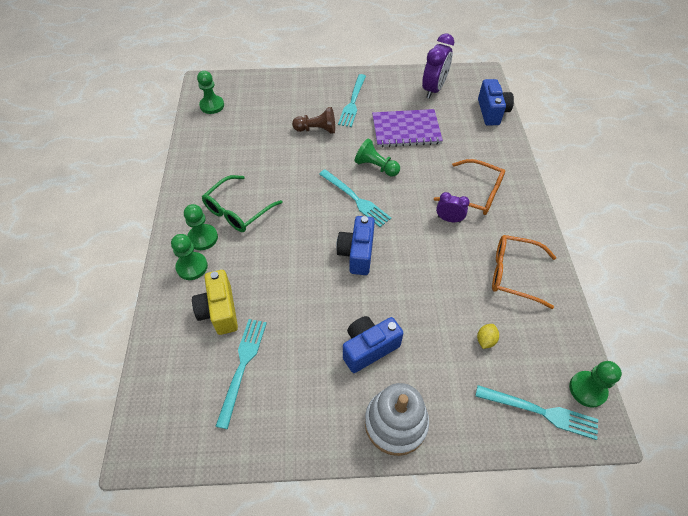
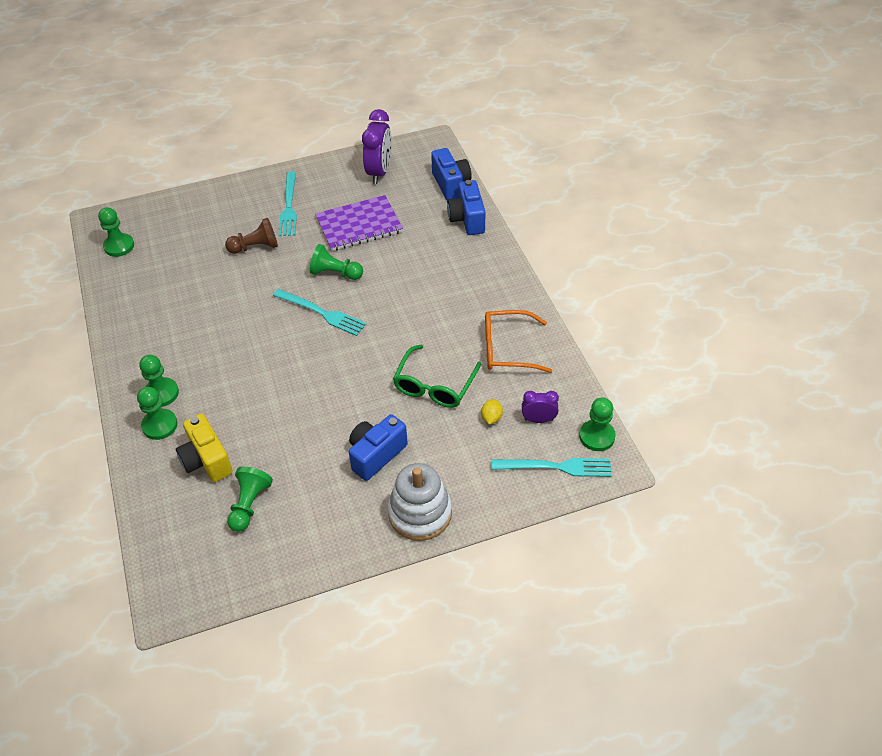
camera: 15 degrees left, 5 degrees down
green glasses [202,175,283,232] -> green glasses moved to [393,345,481,408]
turquoise fork [215,319,267,429] -> green pawn [227,467,273,532]
blue camera [336,216,375,275] -> blue camera moved to [447,180,485,235]
orange glasses [434,159,505,215] -> none
purple clock [436,192,470,223] -> purple clock moved to [522,391,559,423]

